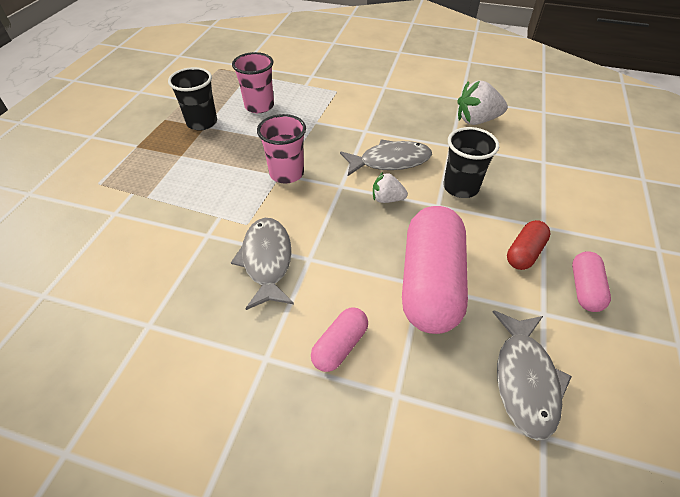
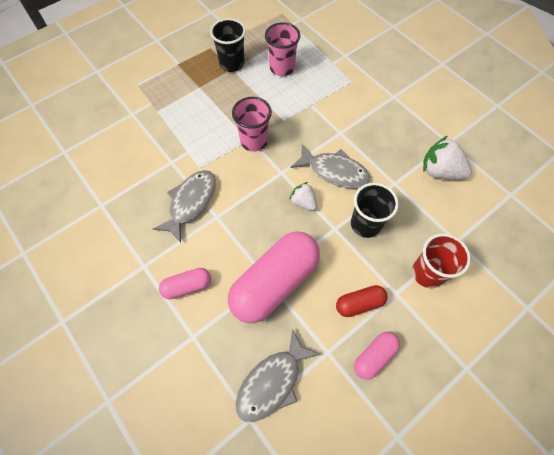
camera: 35 degrees right, 15 degrees up
none -> red cup [412,233,471,288]

